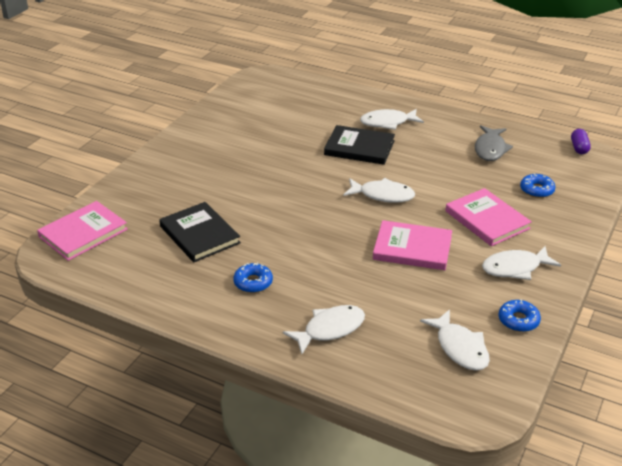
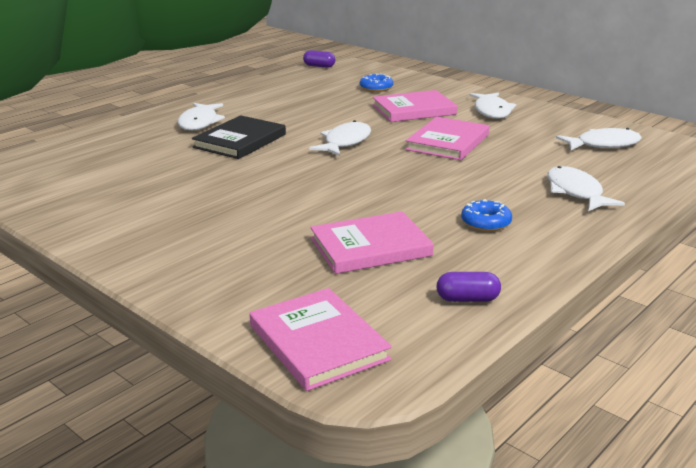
camera: 75 degrees left, 10 degrees down
black book [159,202,241,262] -> pink book [310,211,434,274]
grey fish [475,125,513,161] -> none
blue donut [498,299,541,332] -> none
none -> purple capsule [436,272,501,302]

